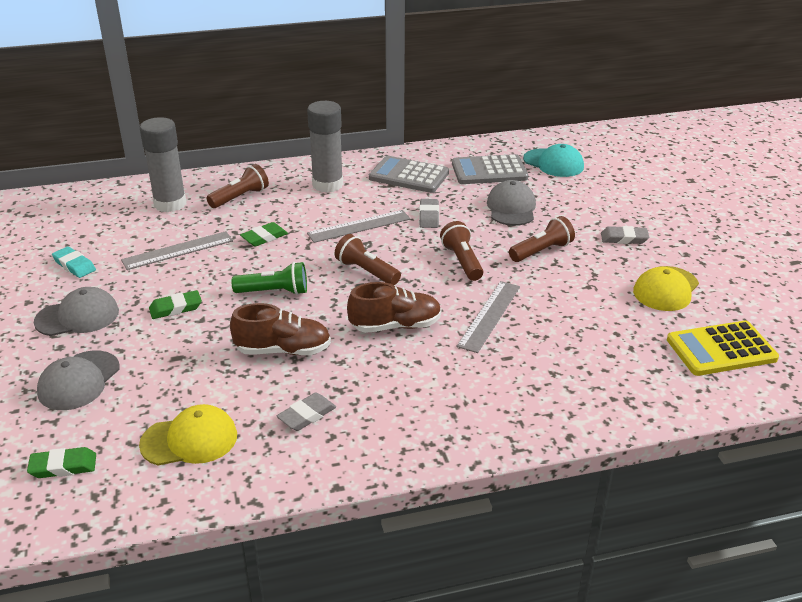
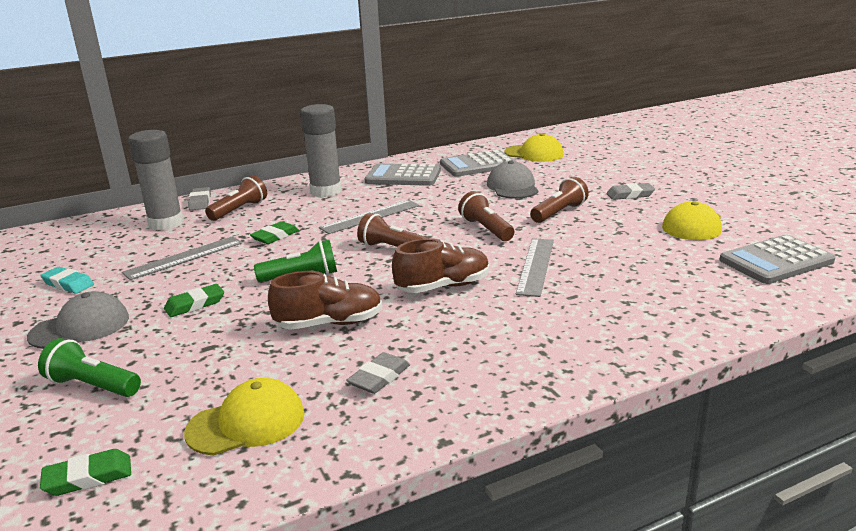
camera: 10 degrees left, 10 degrees down
grey cap [37,351,120,410] -> green flashlight [38,338,141,397]
grey eraser [419,199,439,228] -> grey eraser moved to [188,187,211,210]
turquoise cap [523,144,584,177] -> yellow cap [505,133,564,162]
yellow calculator [667,321,779,376] -> grey calculator [719,235,835,284]

